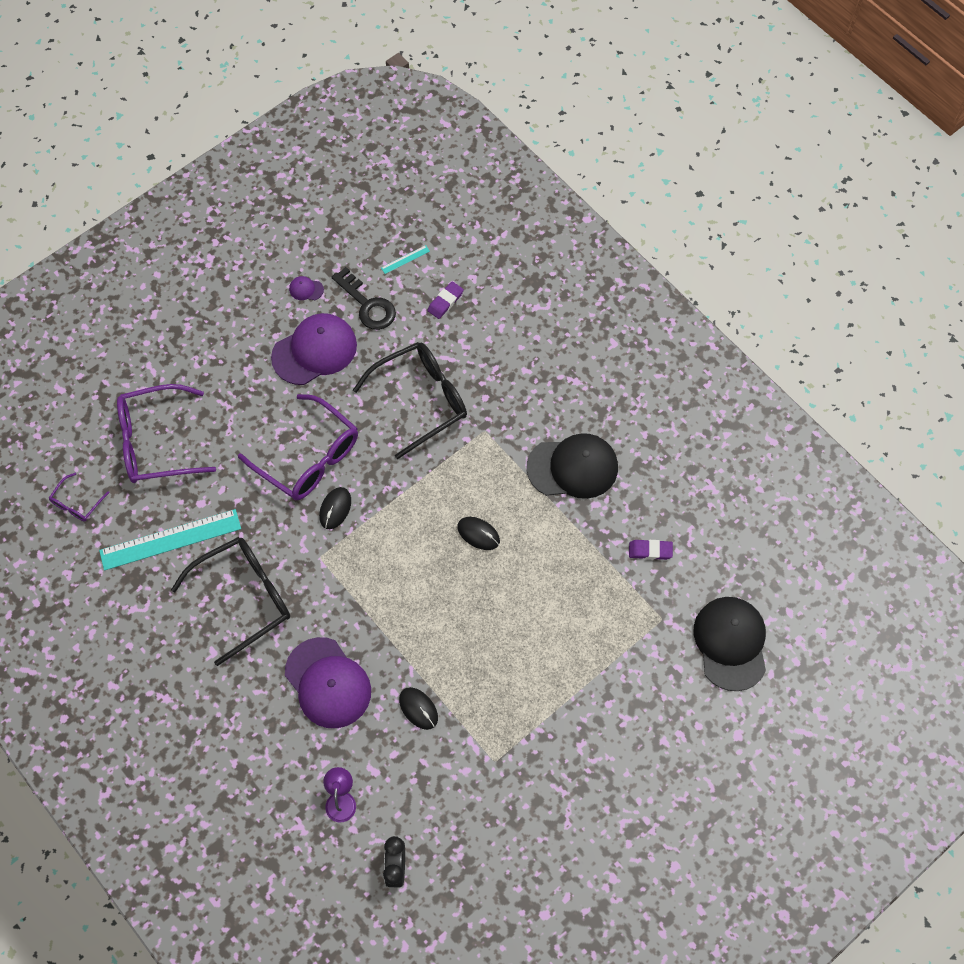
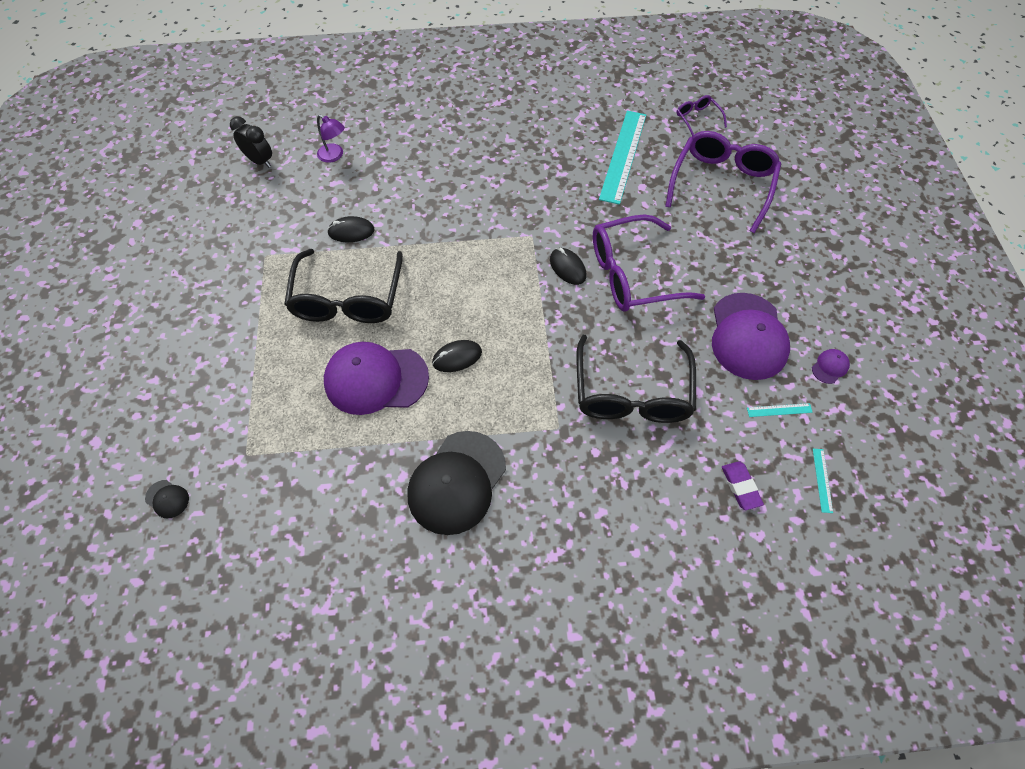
camera: 125 degrees right, 5 degrees down
black glasses [171,537,290,666] -> black glasses moved to [284,249,403,323]
purple cap [285,637,371,728] -> purple cap moved to [324,342,429,415]
black key [332,267,396,330] -> turquoise ruler [747,403,813,417]
purple eraser [629,540,673,560] -> none
black cap [694,597,766,691] -> black cap [145,480,189,519], size x0.40

